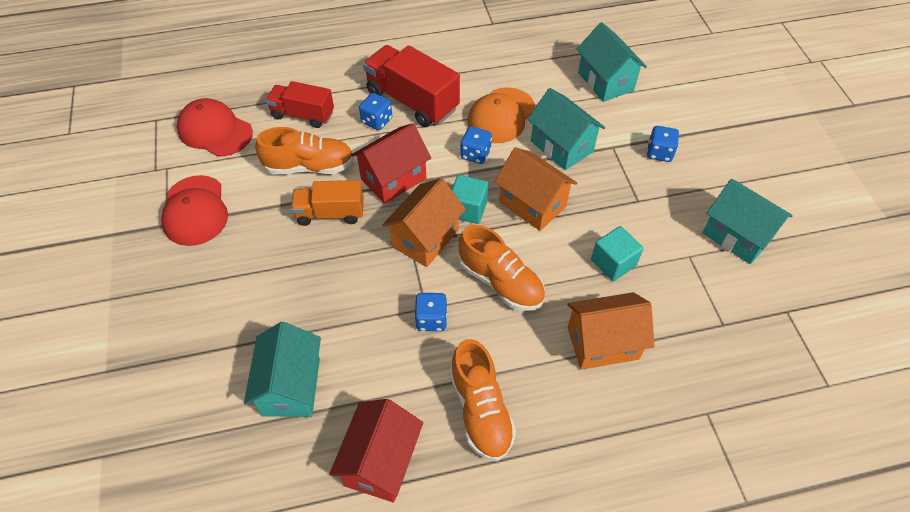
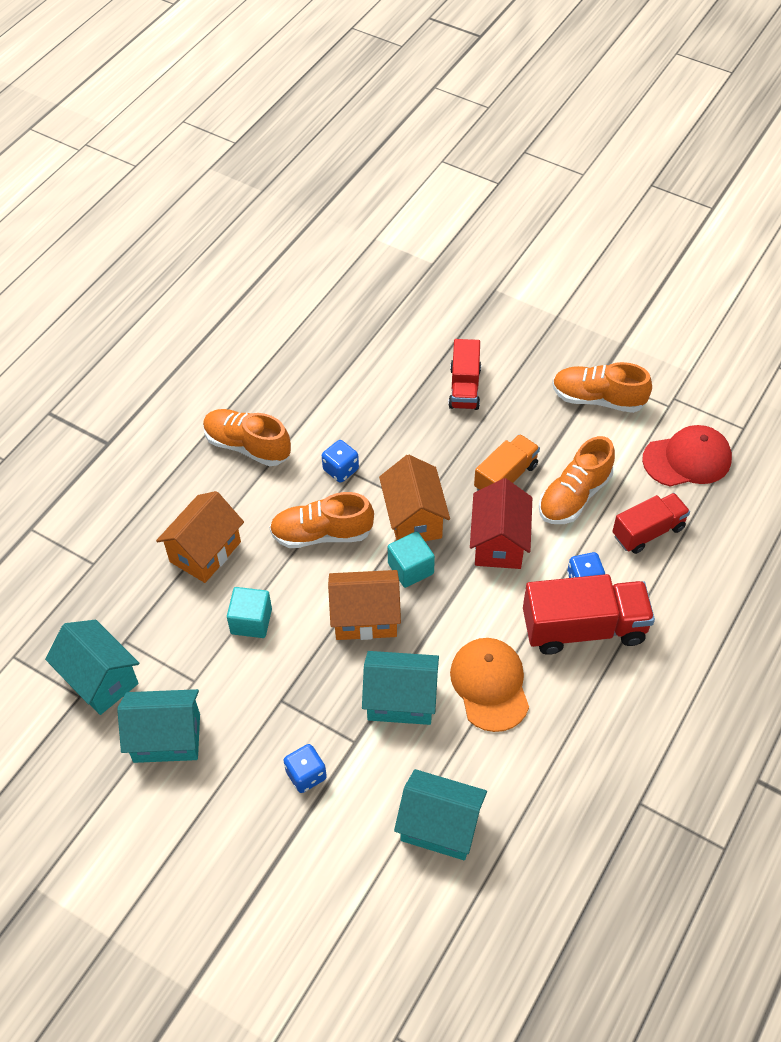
camera: 135 degrees right, 0 degrees up
red cap [161,175,228,246] -> orange shoe [552,362,652,413]
turquoise house [244,322,321,417] -> turquoise house moved to [45,620,139,715]
red house [329,399,423,503] -> none
blue dice [460,127,492,164] -> none
none -> red truck [448,339,481,410]

